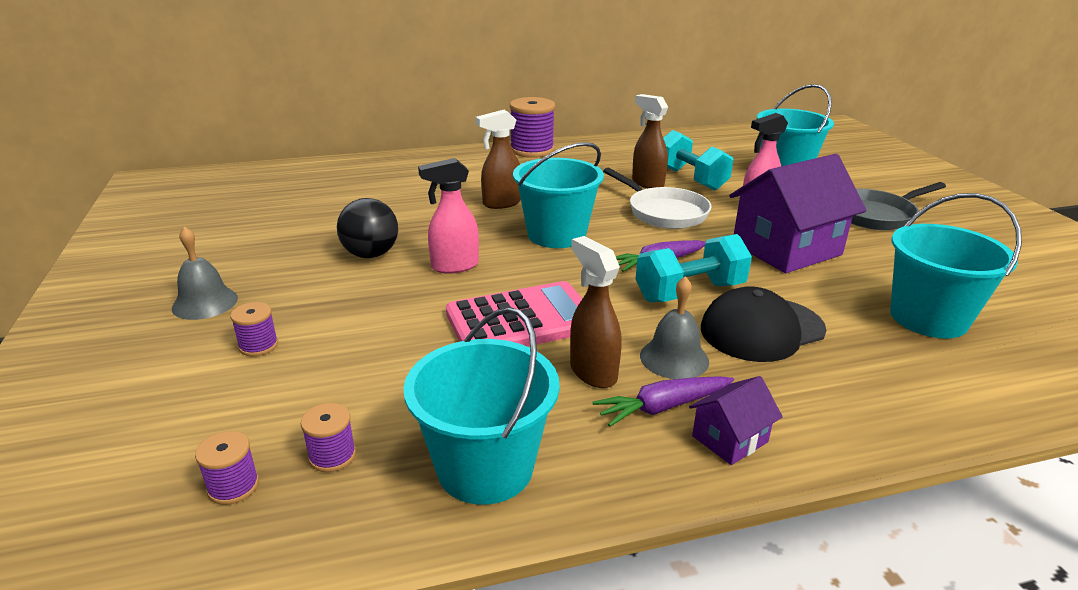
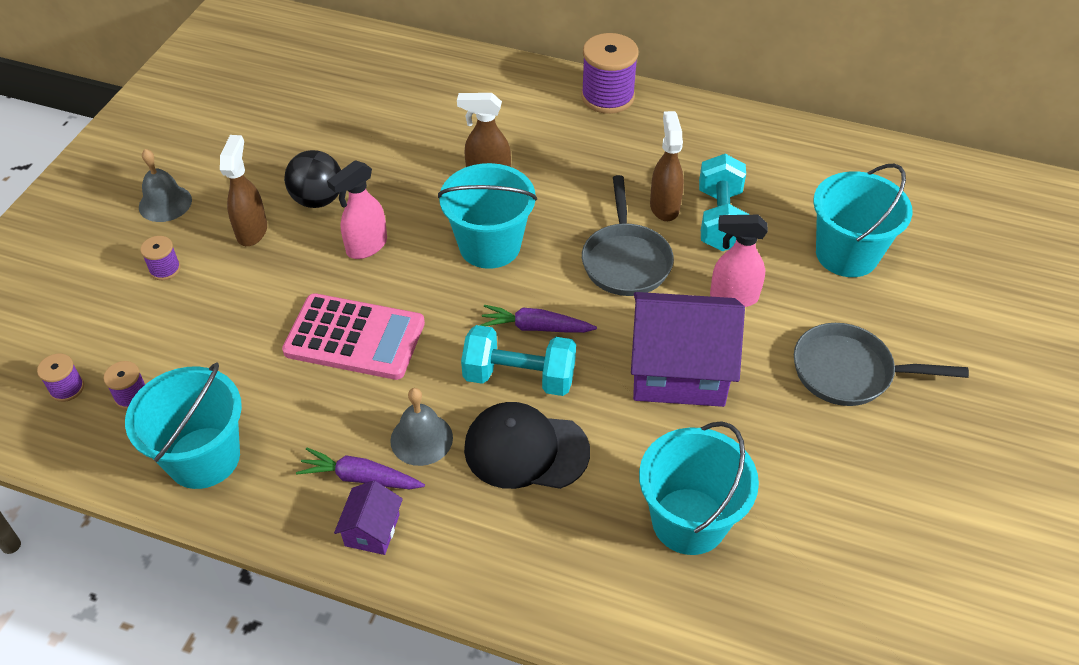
camera: 35 degrees right, 20 degrees up
pink spray bottle [418,158,479,274] -> pink spray bottle turned 60 degrees counterclockwise [327,160,387,259]
brown spray bottle [570,236,622,388] -> brown spray bottle moved to [220,135,267,246]
white pan [603,168,712,229] -> grey pan [582,175,674,296]
purple house [689,376,783,465] -> purple house turned 75 degrees counterclockwise [334,480,403,555]

